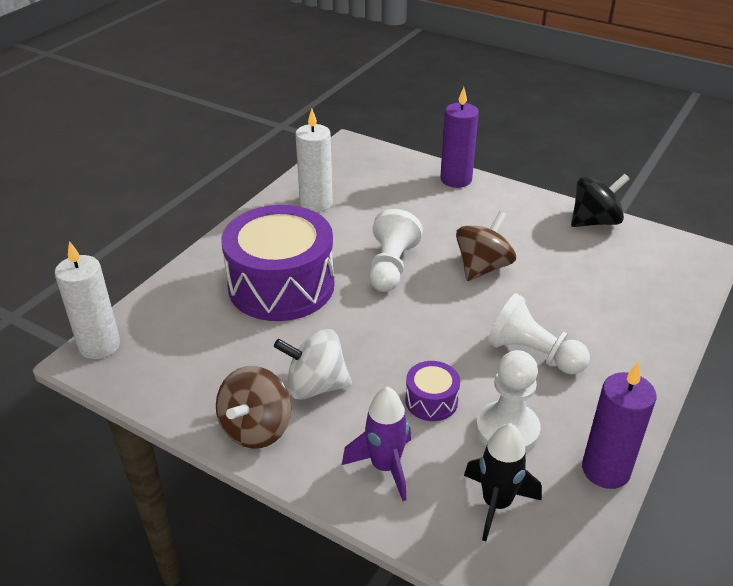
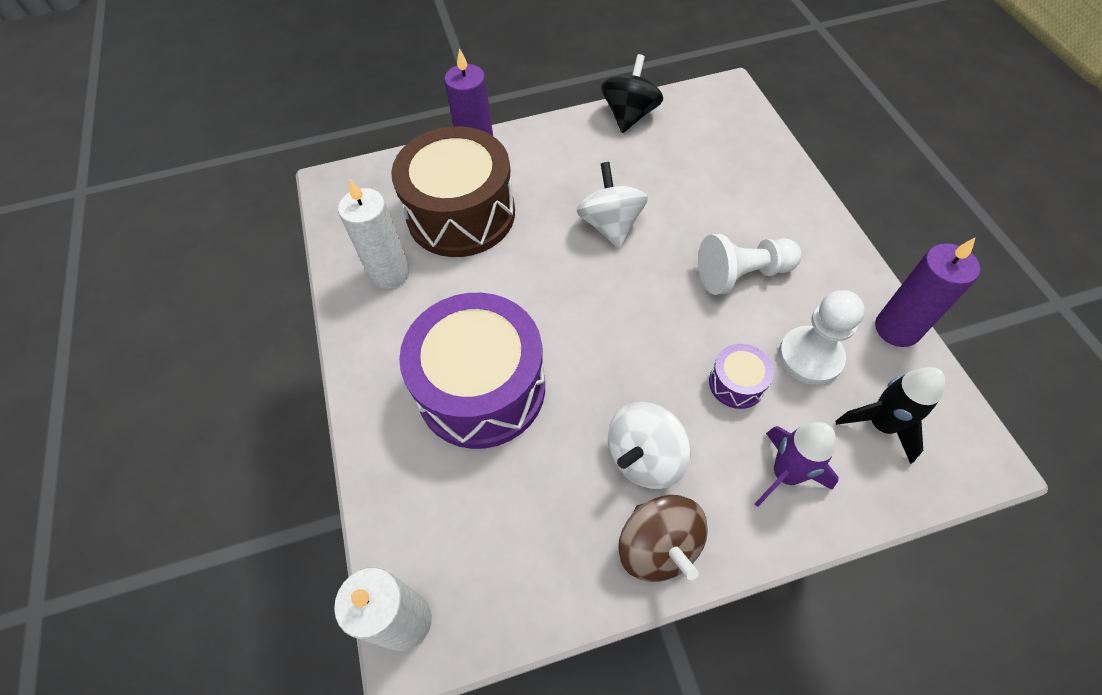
camera: 45 degrees left, 20 degrees up
white pawn [369,209,423,292] -> none
brown spinning top [456,211,516,281] -> white spinning top [577,162,648,249]
none -> brown drum [391,126,515,257]

